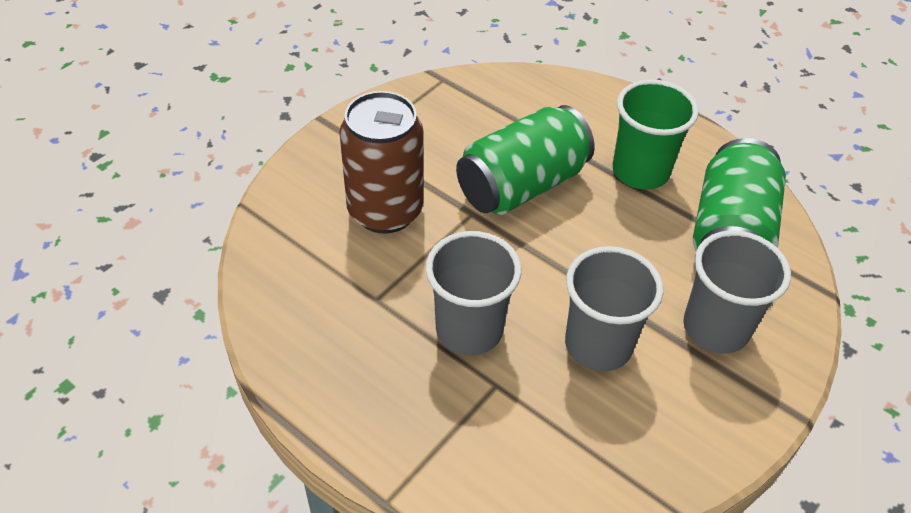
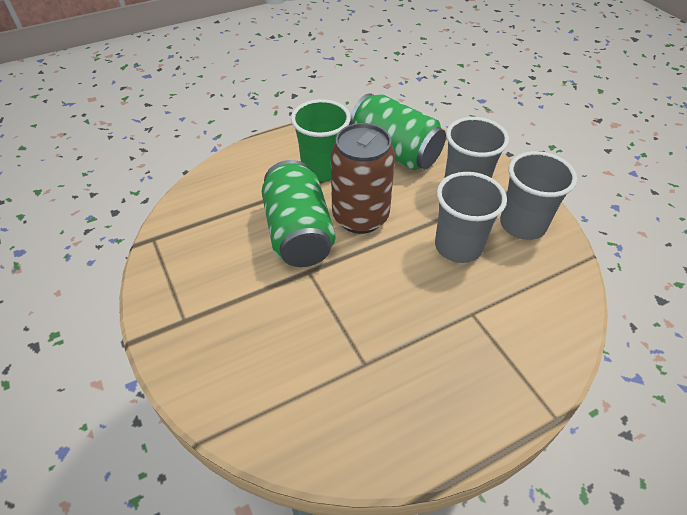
camera: 65 degrees left, 0 degrees up
brown can [339,91,424,234] -> brown can moved to [331,123,395,234]
grey cup [426,231,522,355] -> grey cup moved to [500,151,577,240]

